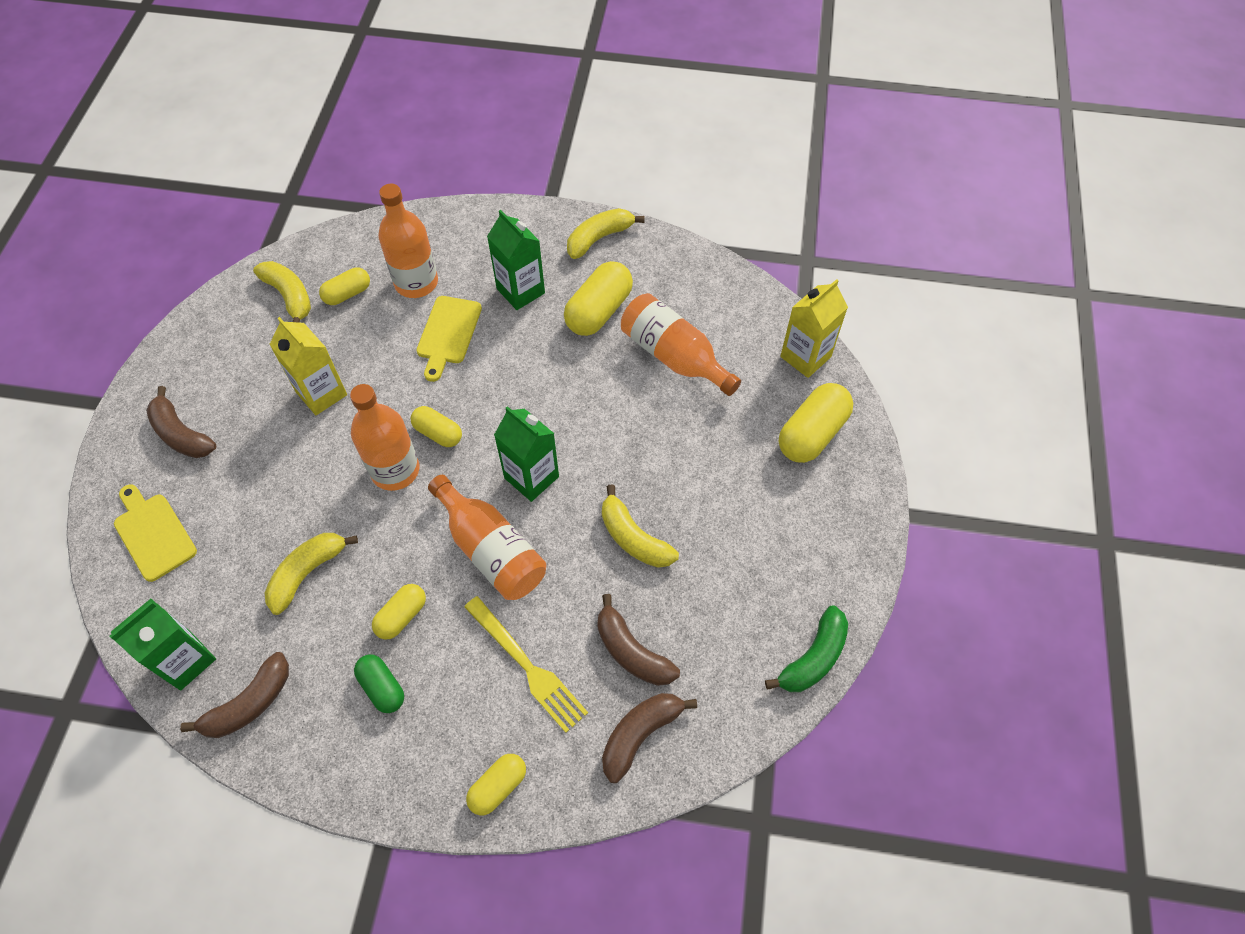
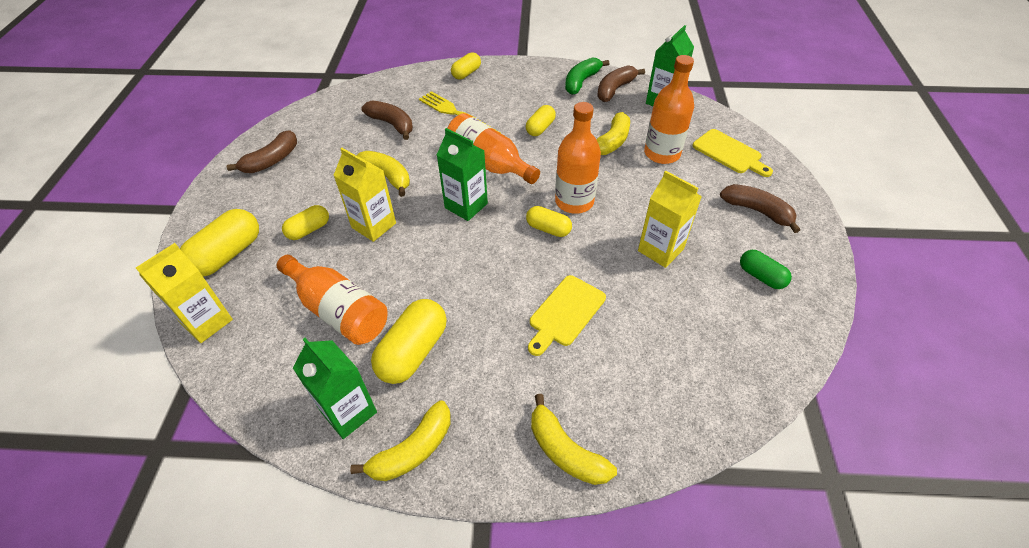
camera: 175 degrees right, 10 degrees down
yellow banana [253,261,311,323] -> yellow banana moved to [531,394,617,485]
yellow capsule [319,268,370,305] -> yellow capsule moved to [282,205,329,240]
green capsule [354,654,404,713] -> green capsule moved to [740,250,792,289]
orange bottle [378,184,438,298] -> orange bottle moved to [644,55,694,164]
yellow cutting board [416,296,482,382] -> yellow cutting board turned 150 degrees counterclockwise [528,275,606,356]
green carton [487,210,545,310] -> green carton moved to [293,338,377,439]
brown banana [602,693,697,783] -> brown banana moved to [227,130,297,173]
green banana [765,605,848,692] -> green banana moved to [565,57,609,95]
none -> yellow carton [334,148,396,242]

